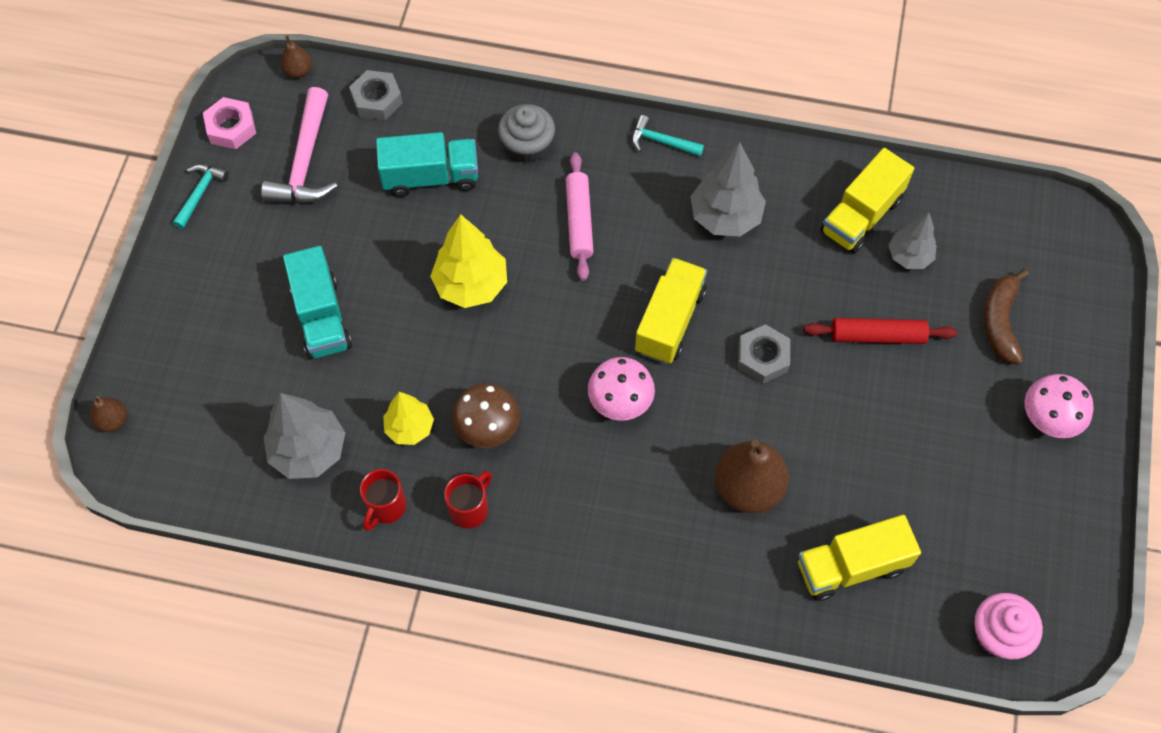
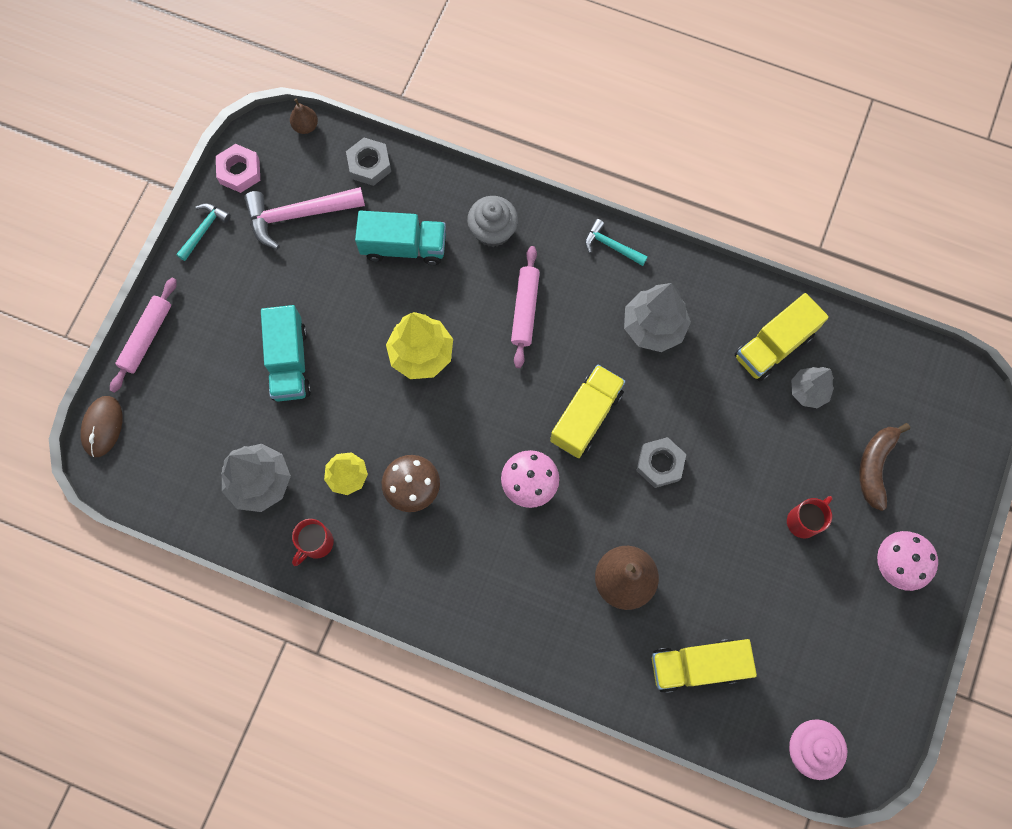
camera: 10 degrees right, 10 degrees up
brown pear [90,396,127,432] -> brown mouse [81,396,123,457]
pink hammer [261,87,338,203] -> pink hammer turned 60 degrees clockwise [244,187,365,249]
red mug [444,471,492,529] -> red mug moved to [787,496,833,538]
red rolling pin [804,318,957,344] -> none
none -> pink rolling pin [110,278,177,393]

